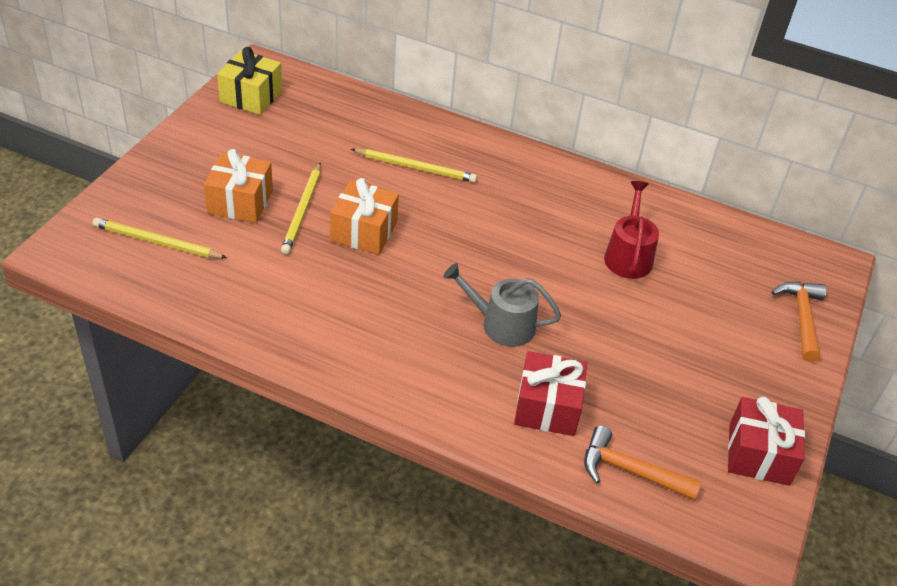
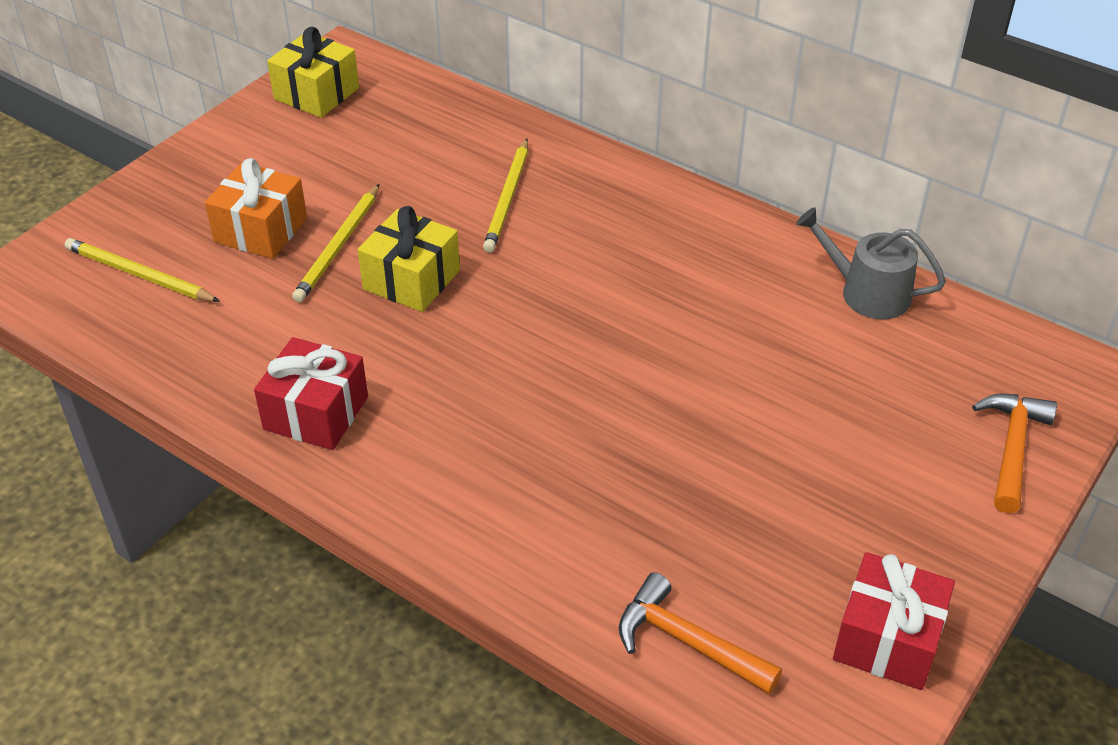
camera: 15 degrees right, 0 degrees up
orange gift [330,178,399,255] -> yellow gift [358,206,460,312]
yellow pencil [351,149,477,183] -> yellow pencil turned 75 degrees clockwise [483,139,528,253]
grey watering can [443,263,561,347] -> grey watering can moved to [796,207,946,319]
red gift [514,351,587,436] -> red gift moved to [254,337,368,450]
red watering can [604,181,659,279] -> none

